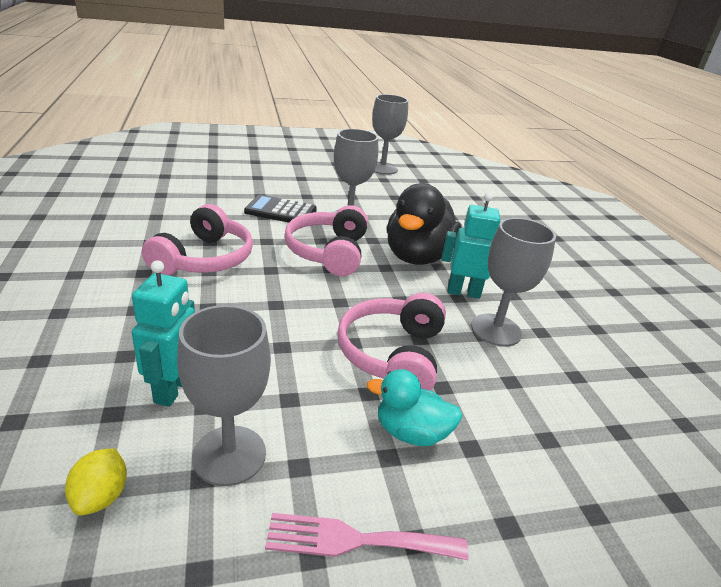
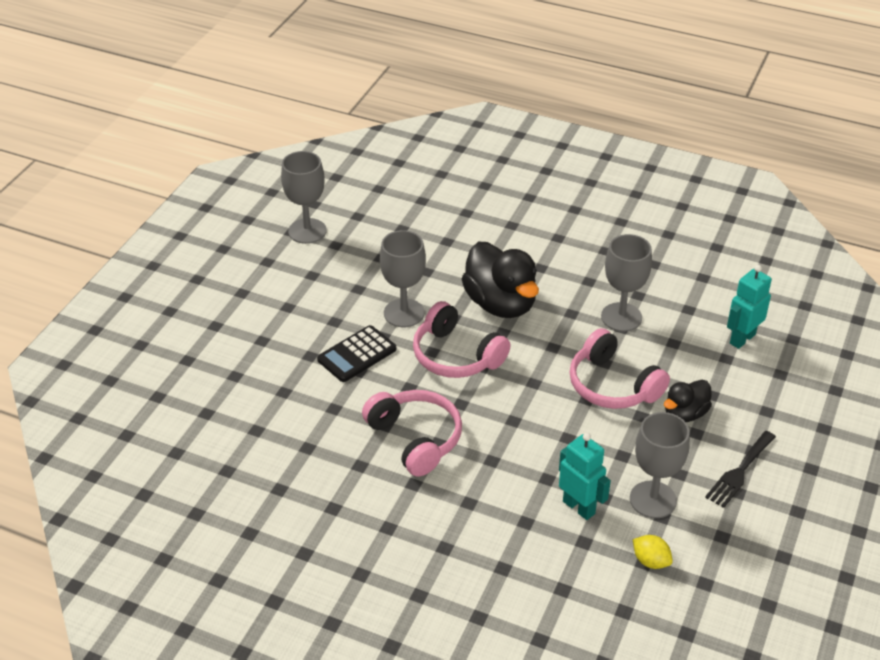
camera: 50 degrees left, 10 degrees up
pink fork [265,513,469,560] -> black fork [705,431,776,508]
turquoise duck [367,369,463,446] -> black duck [664,380,712,422]
turquoise robot [442,193,500,299] -> turquoise robot moved to [727,265,772,349]

